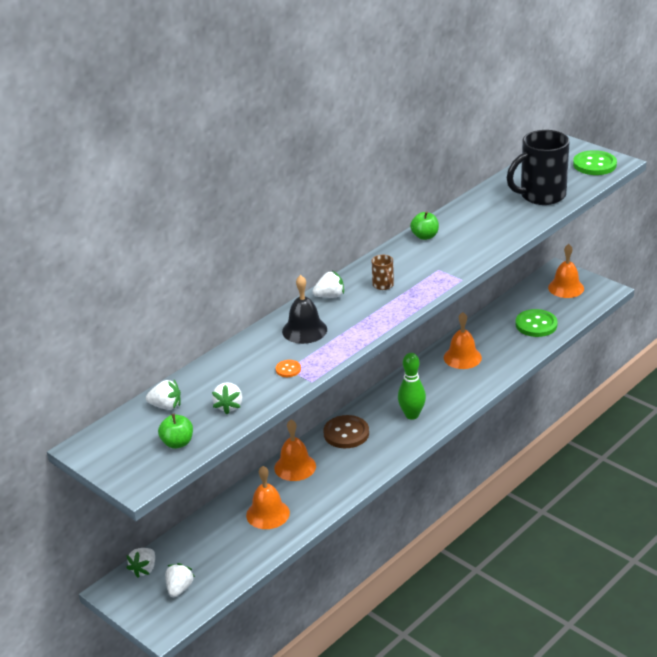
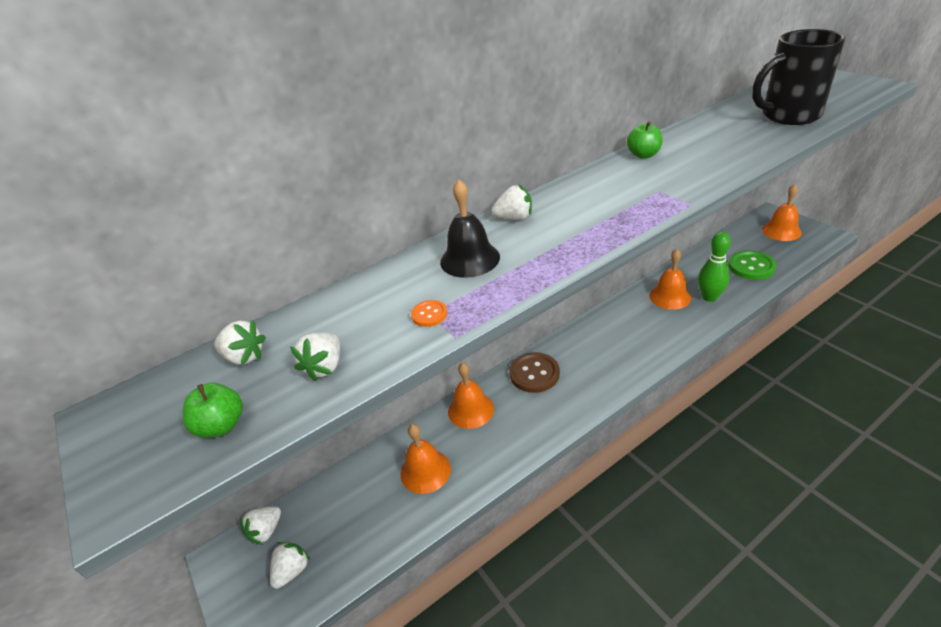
camera: 15 degrees right, 5 degrees up
brown mug [372,255,394,290] -> none
green bowling pin [398,353,426,420] -> green bowling pin moved to [698,232,731,302]
green button [573,150,617,175] -> none

